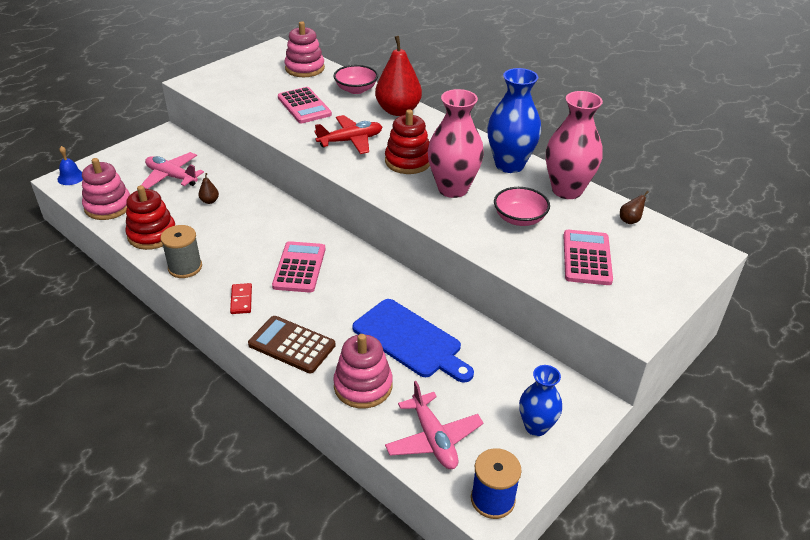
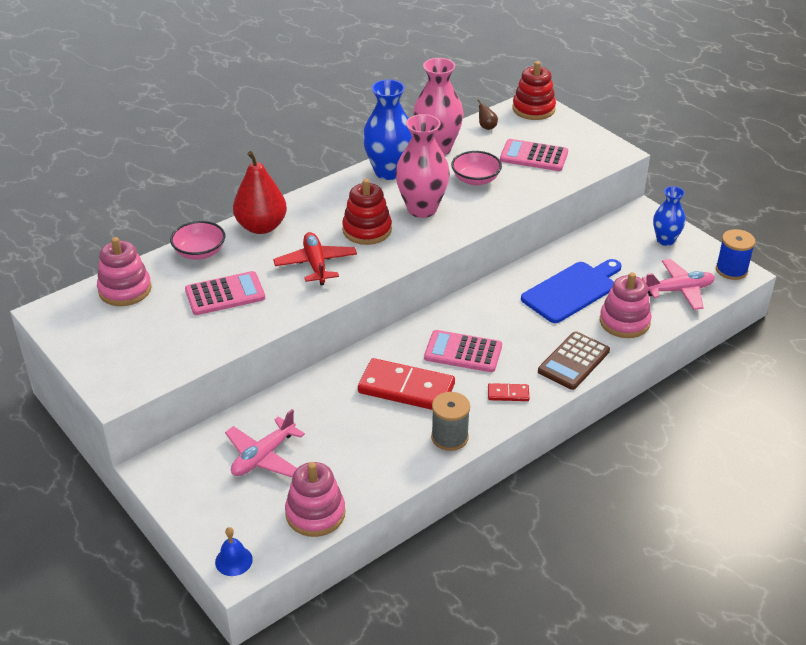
camera: 80 degrees left, 0 degrees up
red stacking toy [125,185,175,250] -> red stacking toy moved to [513,61,556,120]
brown pear [198,173,219,204] -> none
none -> red domino [358,358,455,410]

